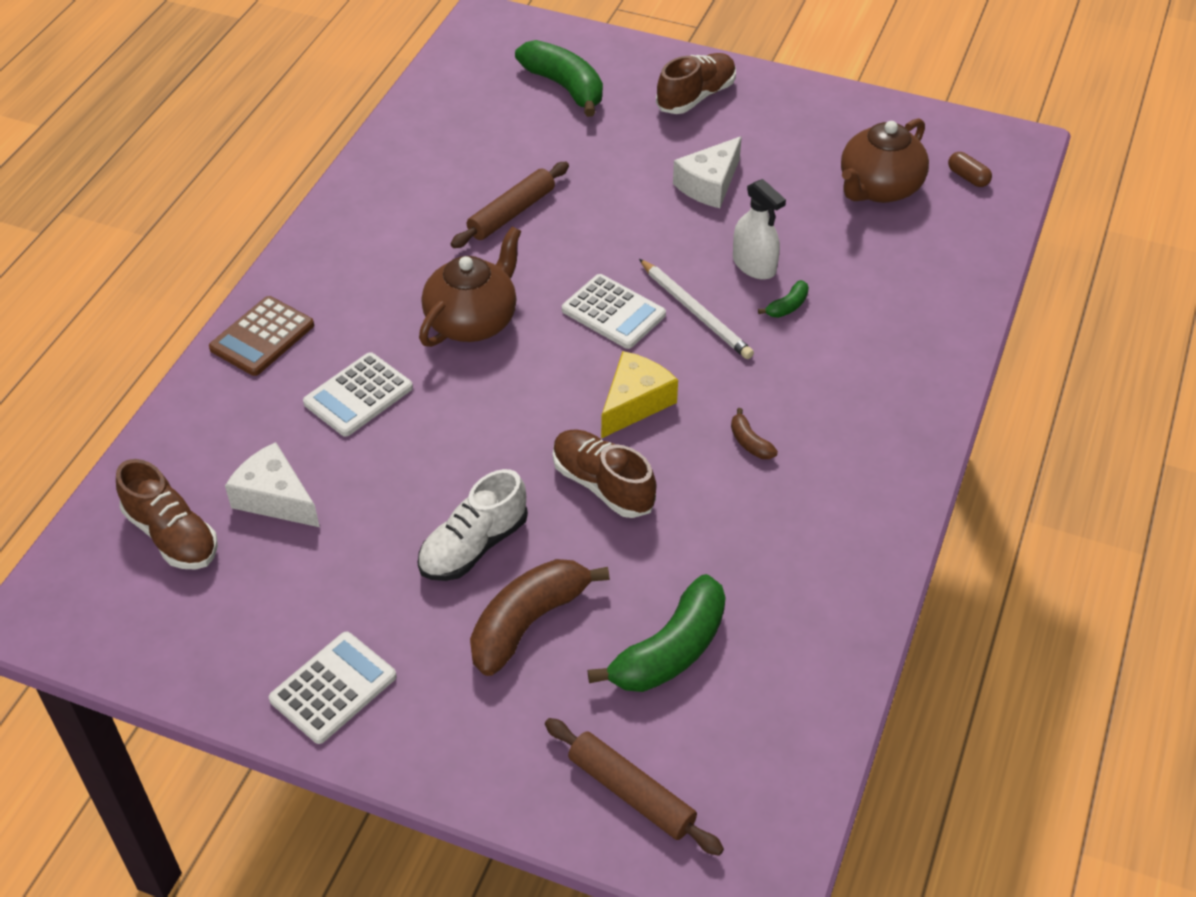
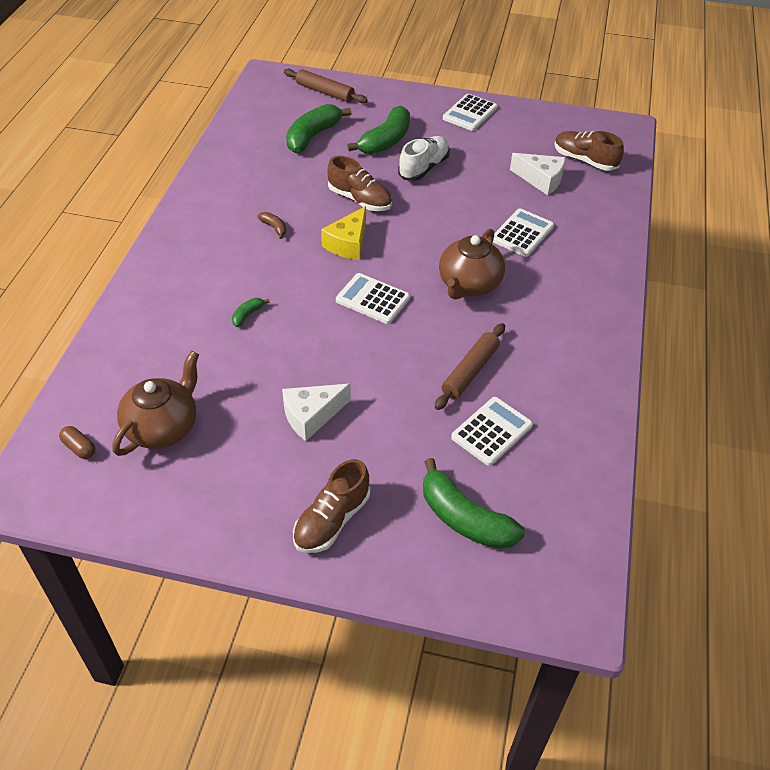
camera: 170 degrees right, 0 degrees up
brown calculator [209,296,314,376] -> none
brown banana [470,559,610,676] -> green banana [347,106,410,154]
white pencil [639,259,754,359] -> none
white cheese [673,136,742,208] -> white cheese turned 150 degrees counterclockwise [282,384,351,441]
white spray bottle [733,179,786,280] -> none
none -> white calculator [451,397,533,466]

